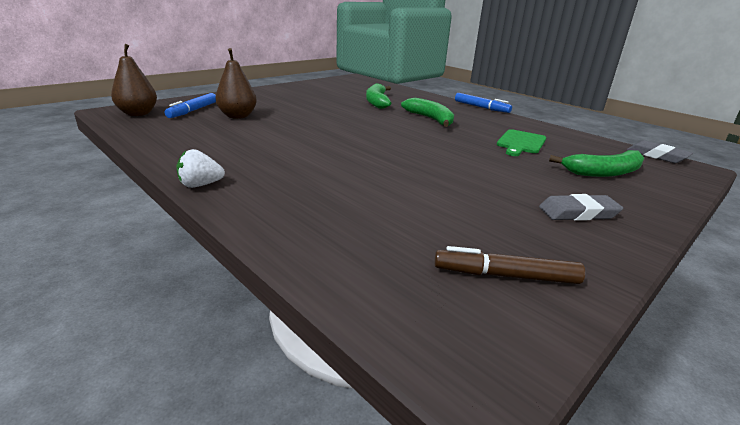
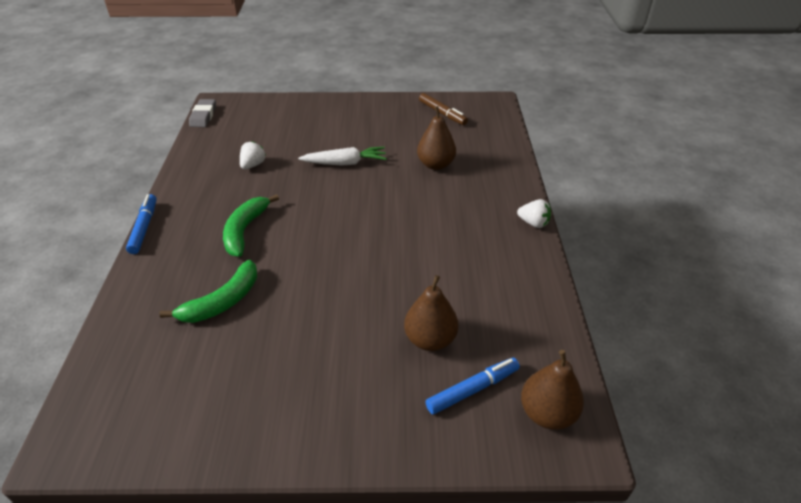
camera: 135 degrees left, 15 degrees up
green cutting board [497,129,546,156] -> white strawberry [240,141,266,169]
grey eraser [539,194,623,221] -> none
green banana [549,150,644,177] -> none
none -> white carrot [298,147,387,166]
none -> brown pear [417,106,456,170]

